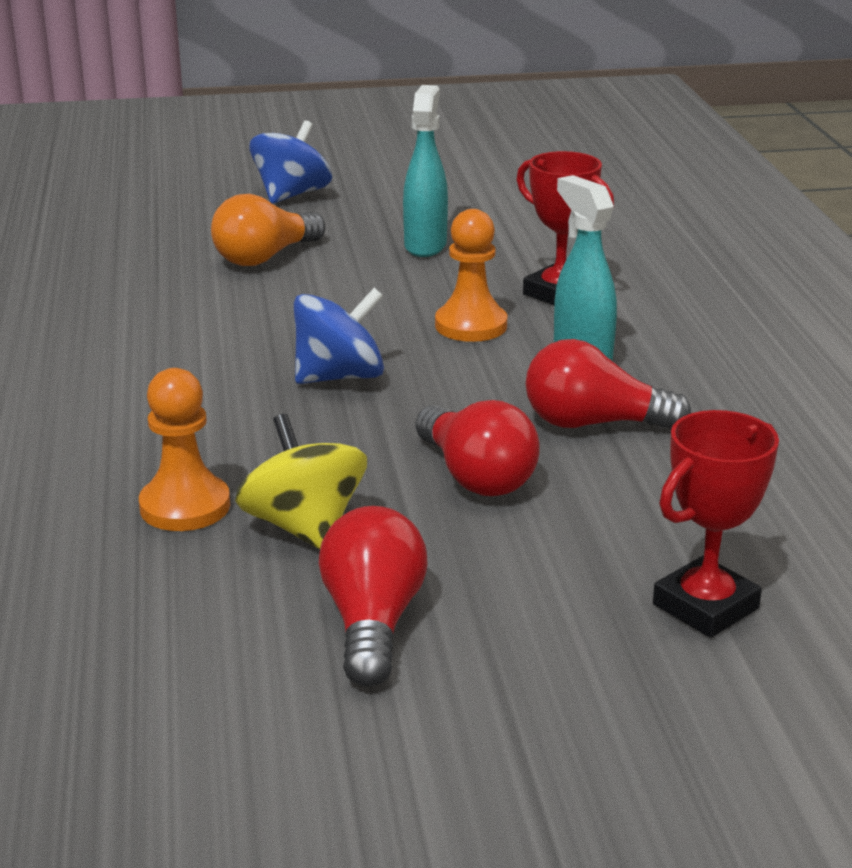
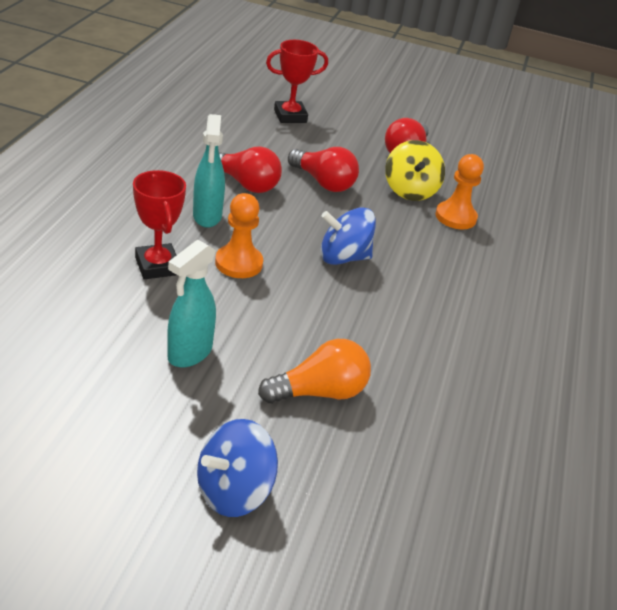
camera: 160 degrees left, 10 degrees up
red light bulb [415,400,539,496] -> red light bulb turned 135 degrees clockwise [288,147,359,192]

